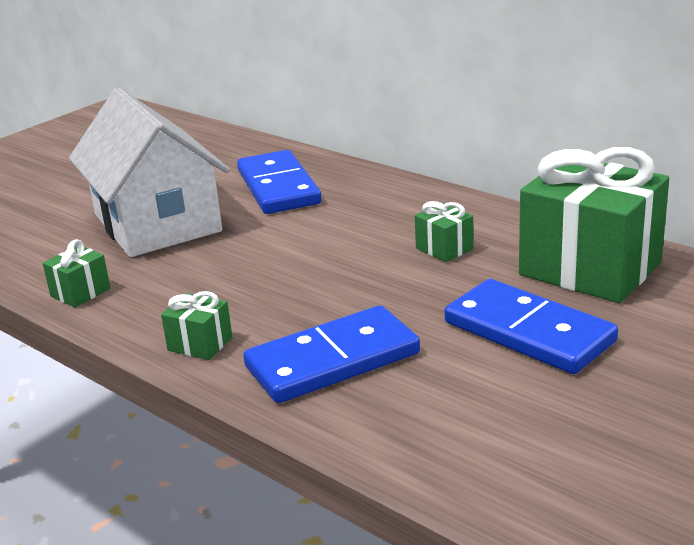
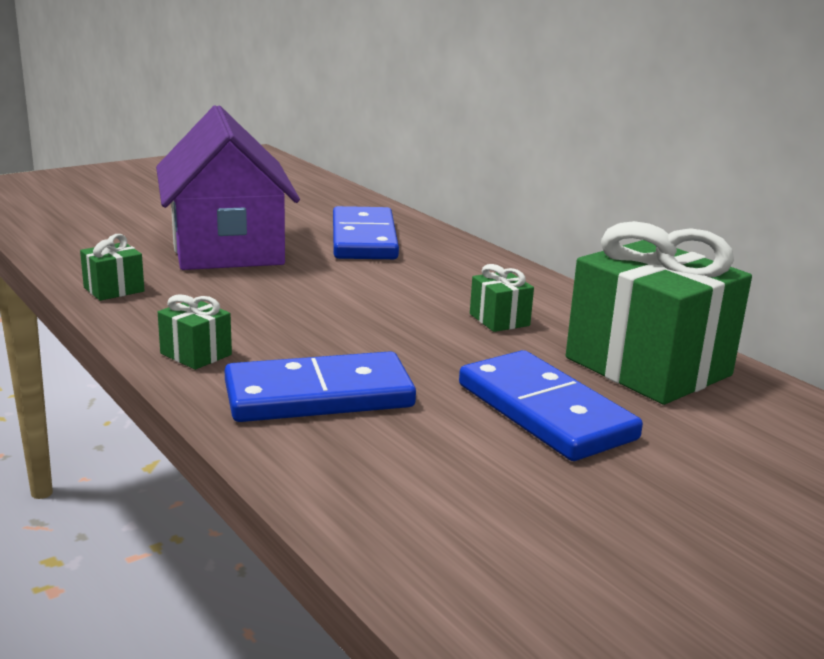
camera: 10 degrees right, 5 degrees down
white house [69,88,230,257] -> purple house [156,105,300,270]

